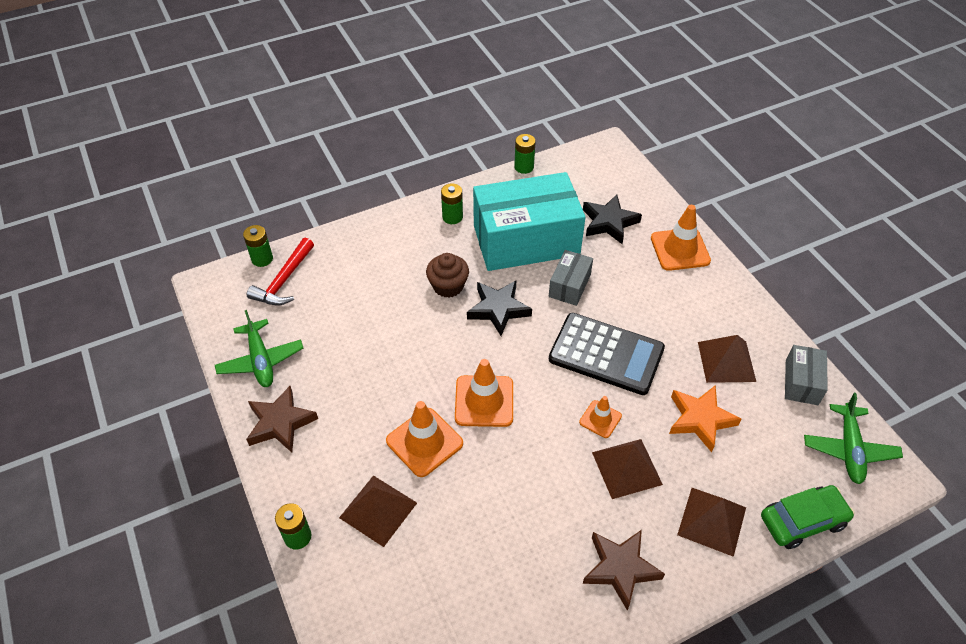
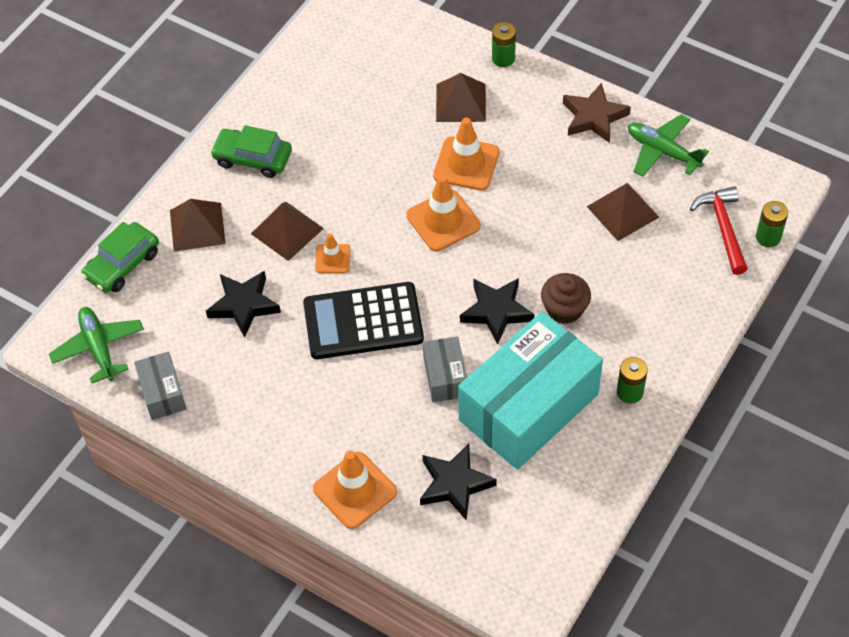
camera: 150 degrees right, 5 degrees up
green battery [514,134,536,174] -> none
brown star [583,530,665,610] -> green car [210,125,292,178]
orange star [669,385,741,452] -> black star [206,271,281,338]
brown pyramid [698,335,756,383] -> brown pyramid moved to [587,183,659,241]

